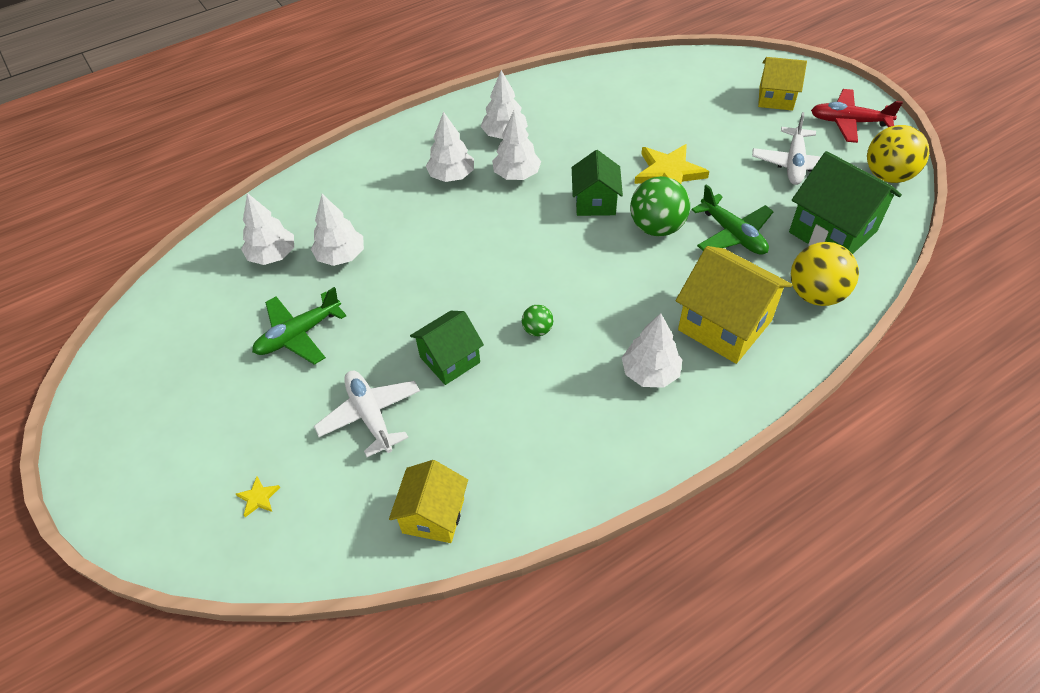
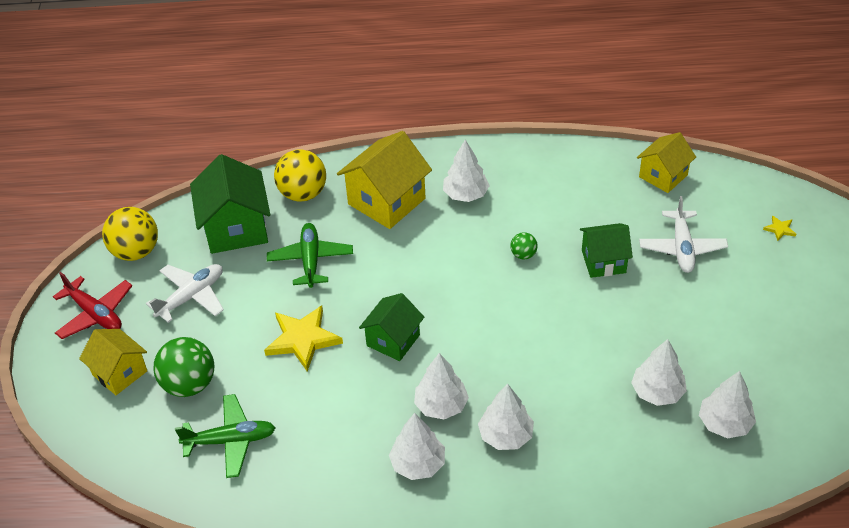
camera: 150 degrees left, 5 degrees down
green plane [252,287,346,365] -> green plane moved to [175,394,275,478]
green ball [630,176,690,236] -> green ball moved to [154,337,214,397]
yellow house [676,246,792,364] -> yellow house turned 60 degrees clockwise [337,131,432,229]

